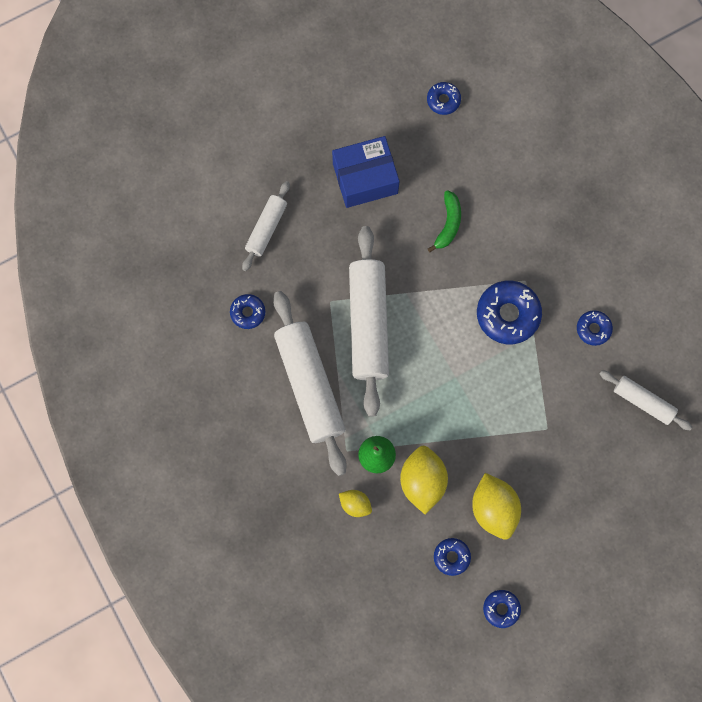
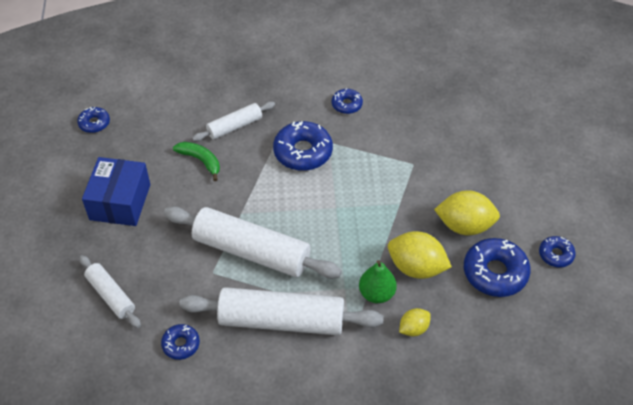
camera: 65 degrees left, 25 degrees down
blue donut [434,538,471,576] -> blue donut [464,238,531,297], size x1.82
white rolling pin [600,370,692,430] -> white rolling pin moved to [192,101,275,141]

